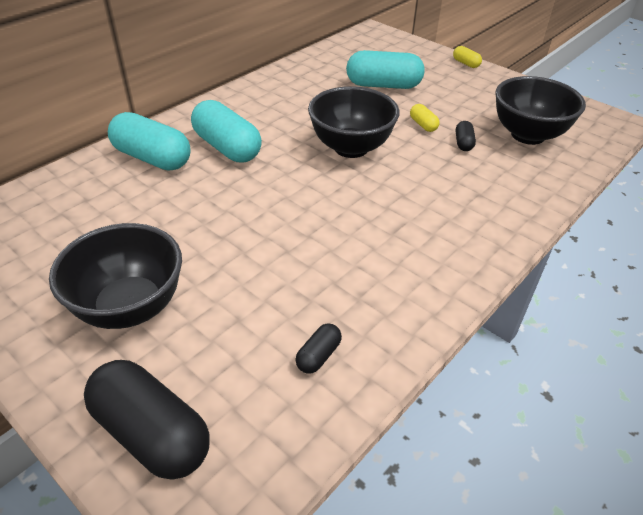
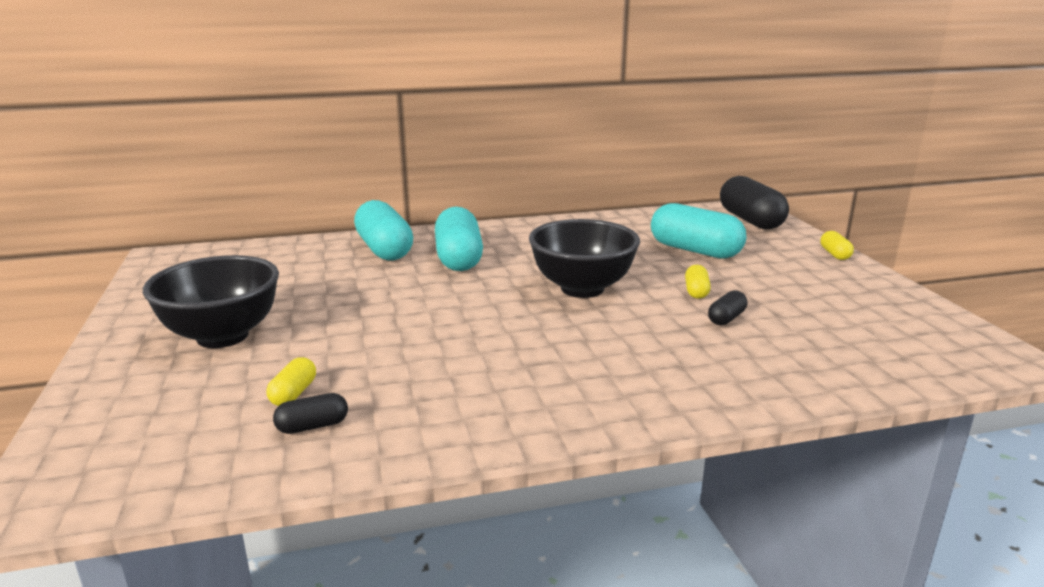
camera: 35 degrees right, 20 degrees down
black capsule [84,360,210,480] -> black capsule moved to [720,176,789,230]
black bowl [495,76,586,145] -> none
none -> yellow capsule [266,357,316,406]

